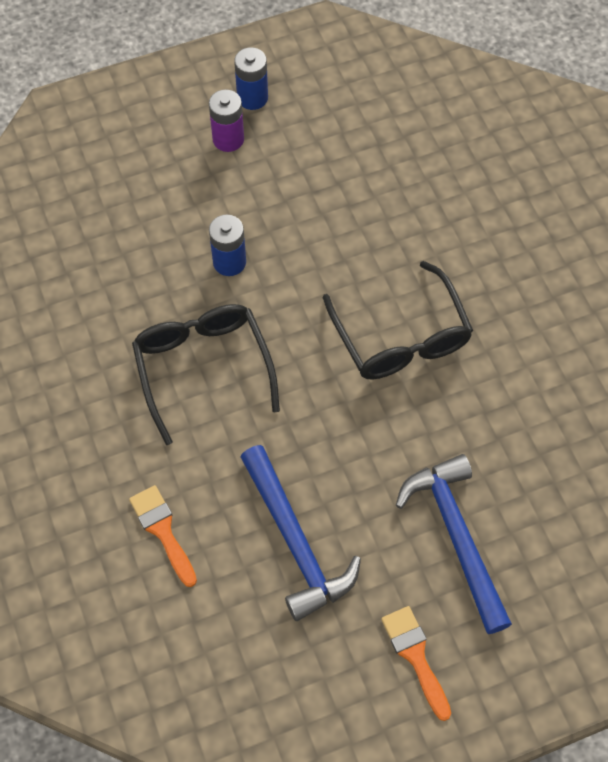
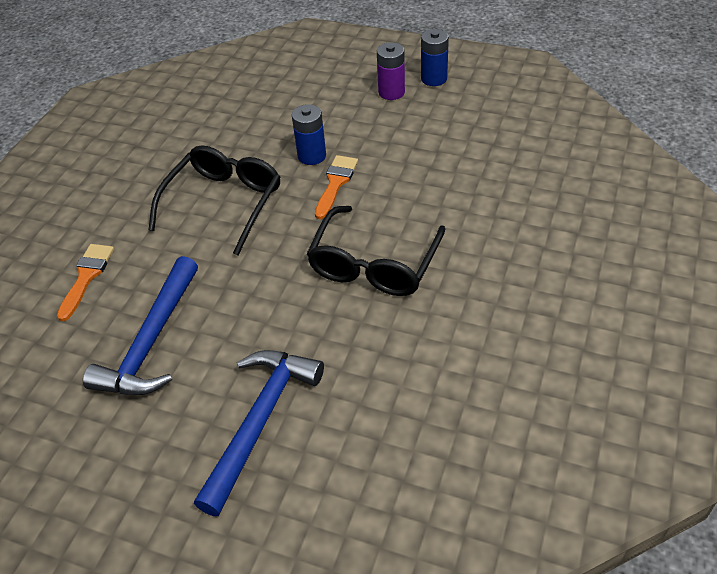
camera: 45 degrees right, 15 degrees down
orange brush [381,606,451,721] -> orange brush moved to [315,155,358,219]

